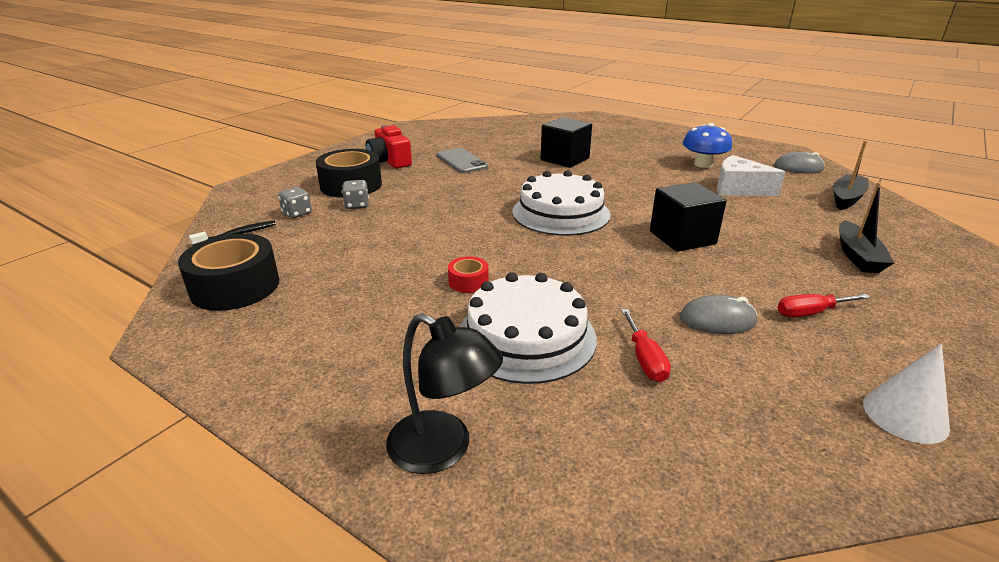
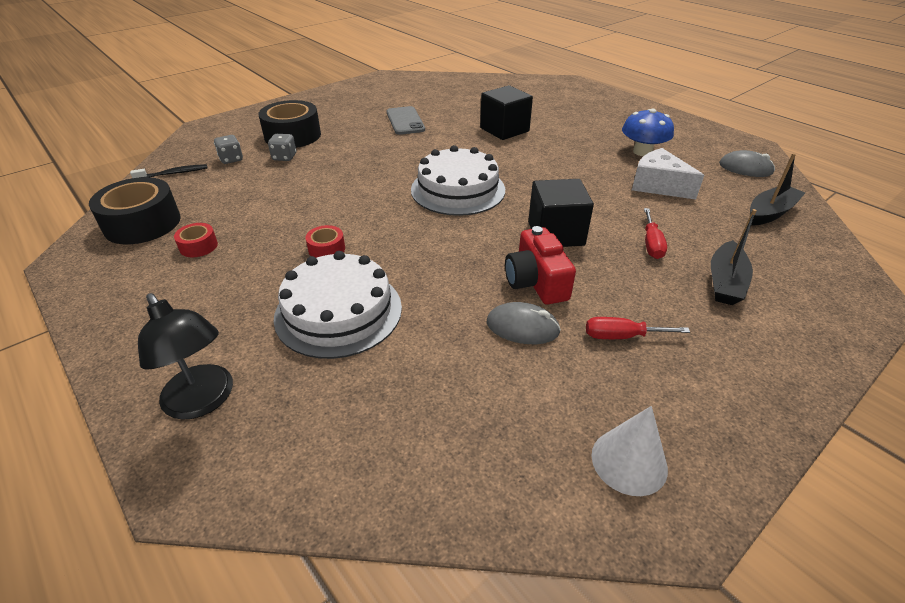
camera: 15 degrees right, 10 degrees up
red camera [366,125,412,169] -> red camera moved to [505,226,576,304]
red screwdriver [621,309,671,382] -> red screwdriver moved to [644,208,667,259]
none -> red tape [174,223,218,257]

